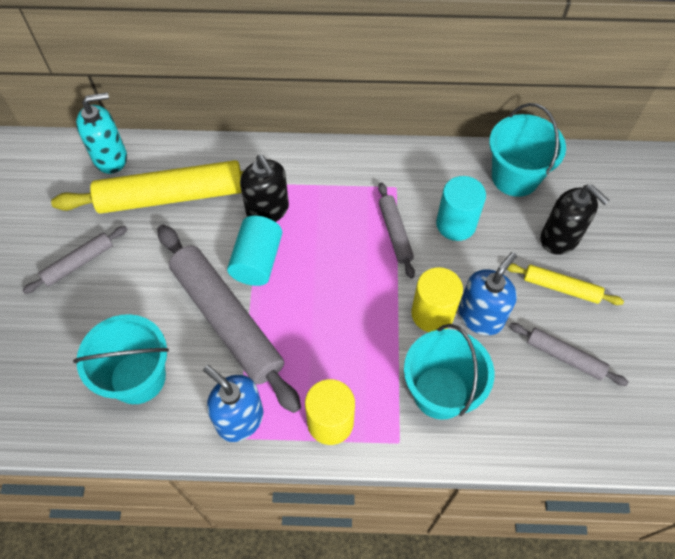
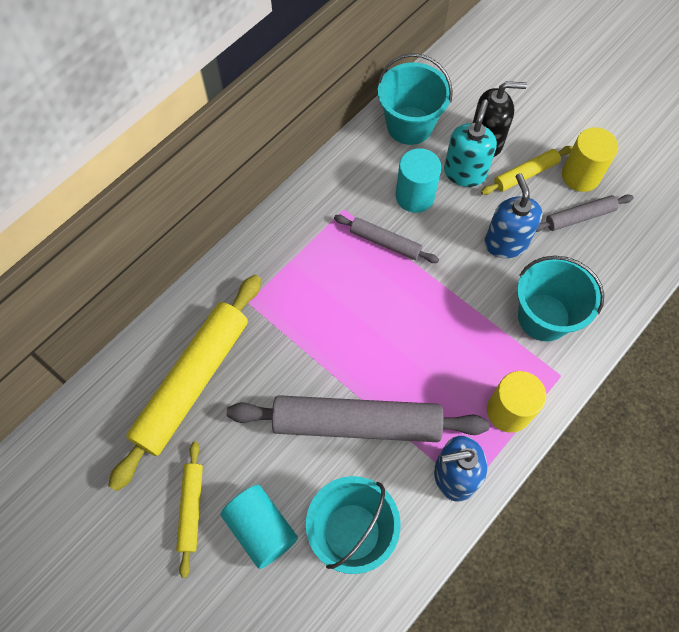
camera: 50 degrees left, 5 degrees up
grey rolling pin [22,226,127,294] -> yellow rolling pin [176,441,203,578]
turquoise soap dispenser [76,92,127,174] -> turquoise soap dispenser moved to [444,100,497,187]
turquoise cylinder [227,216,282,286] -> turquoise cylinder moved to [221,485,298,569]
black soap dispenser [240,155,289,222] -> none
yellow cylinder [411,267,463,332] -> yellow cylinder moved to [562,127,618,192]

